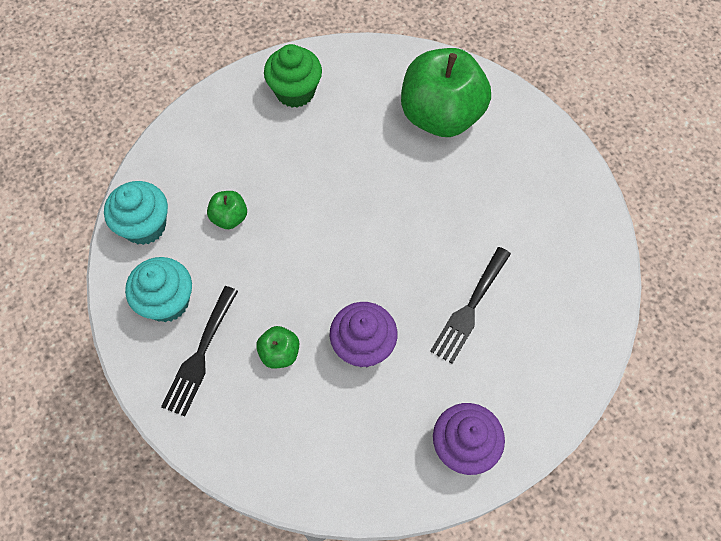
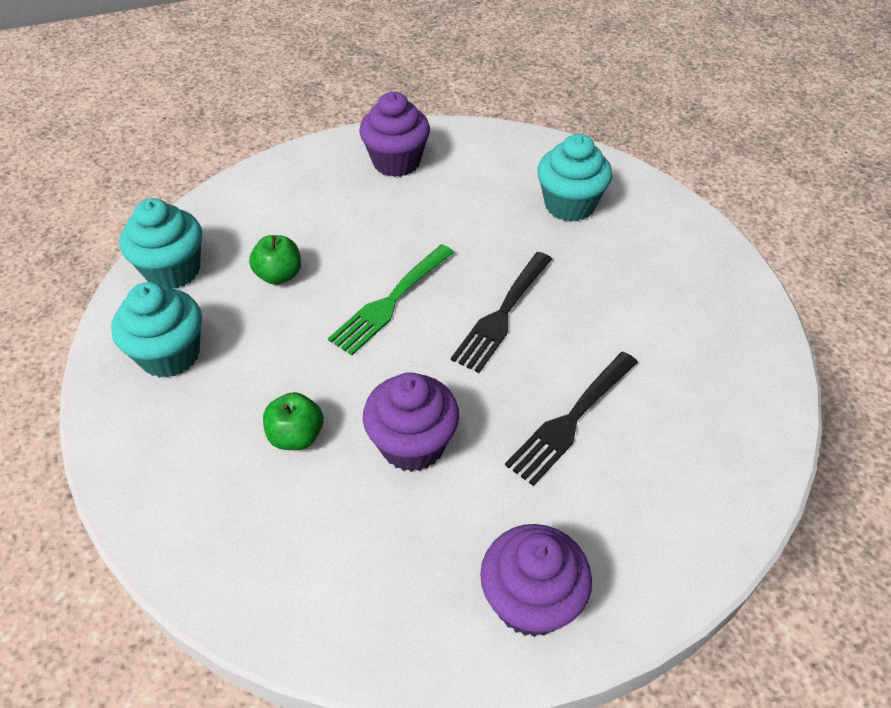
camera: 10 degrees right, 15 degrees down
black fork [161,286,238,416] -> black fork moved to [451,252,552,373]
green cupcake [264,44,322,107] -> purple cupcake [359,92,430,177]
green apple [401,48,491,137] -> turquoise cupcake [537,134,612,222]
none -> green fork [328,244,454,355]

